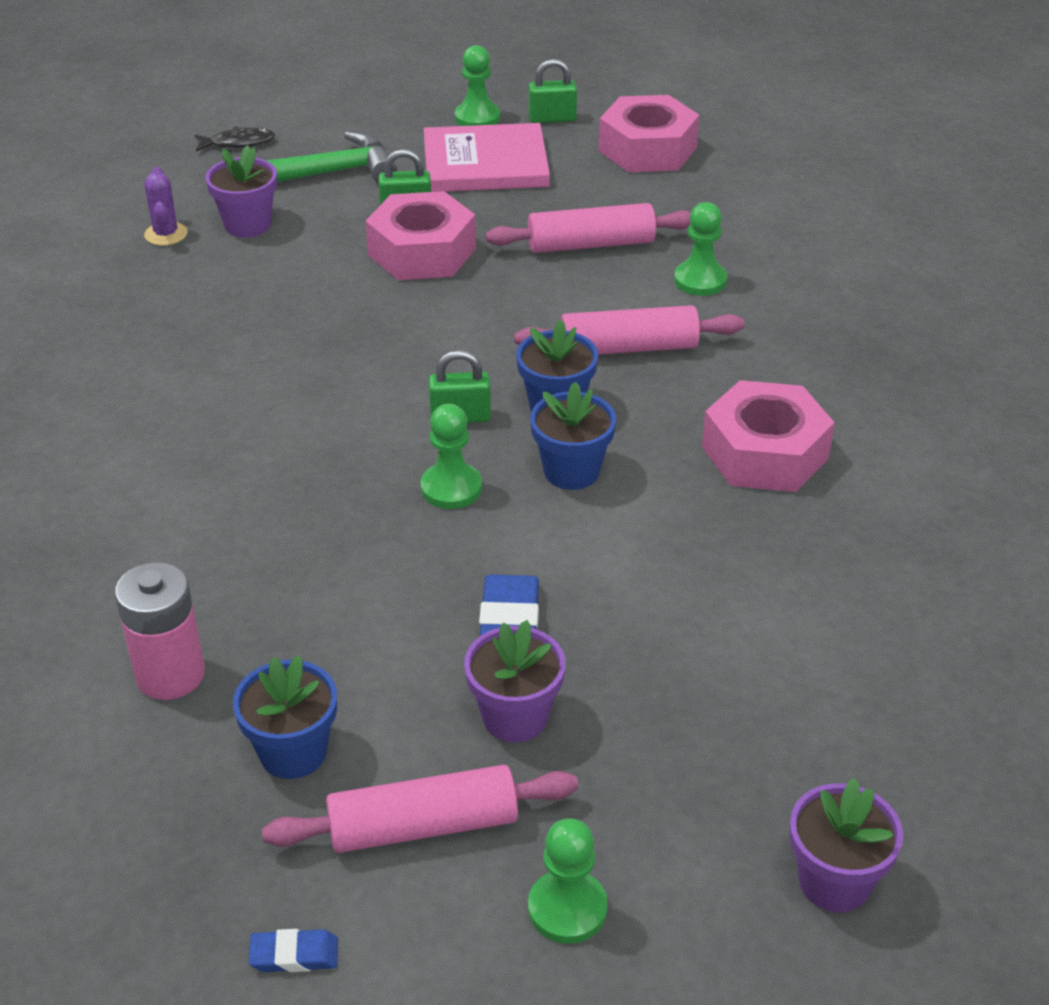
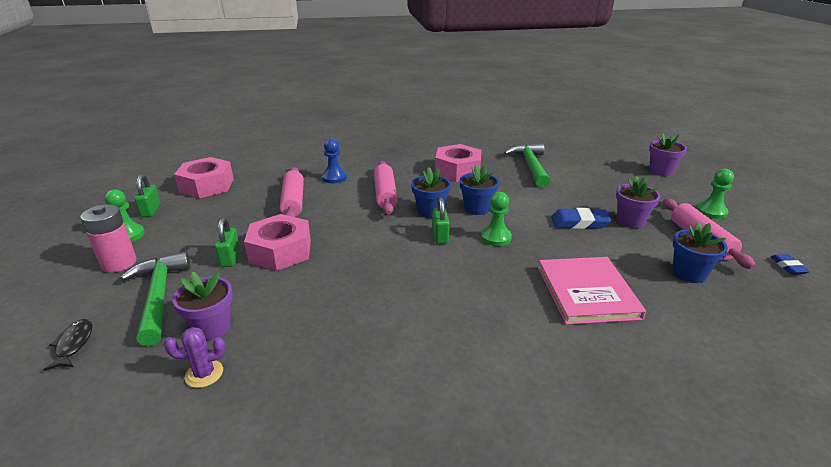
camera: 90 degrees left, 10 degrees down
pink battery [115,562,205,700] -> pink battery moved to [81,204,137,273]
pink book [424,123,550,192] -> pink book moved to [538,257,646,325]
green pawn [674,202,727,296] -> blue pawn [322,138,347,183]
none -> green hammer [504,143,550,188]

